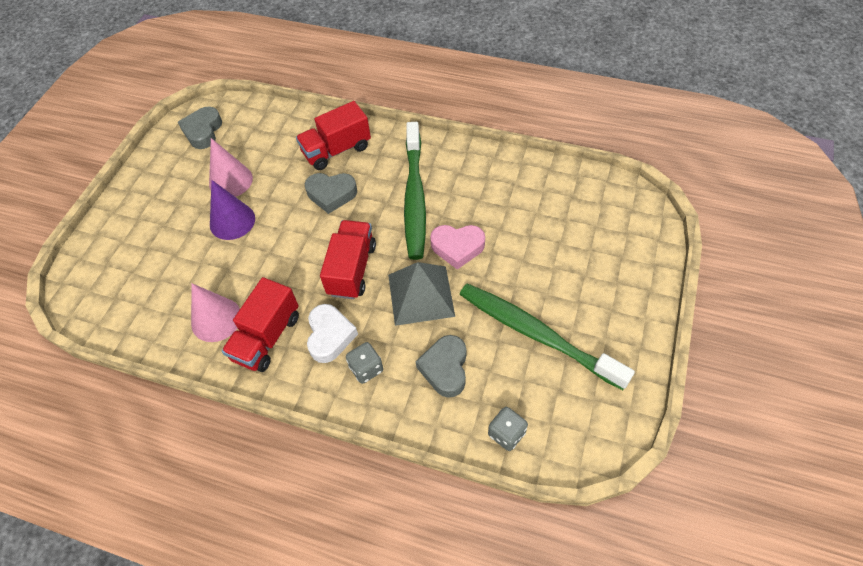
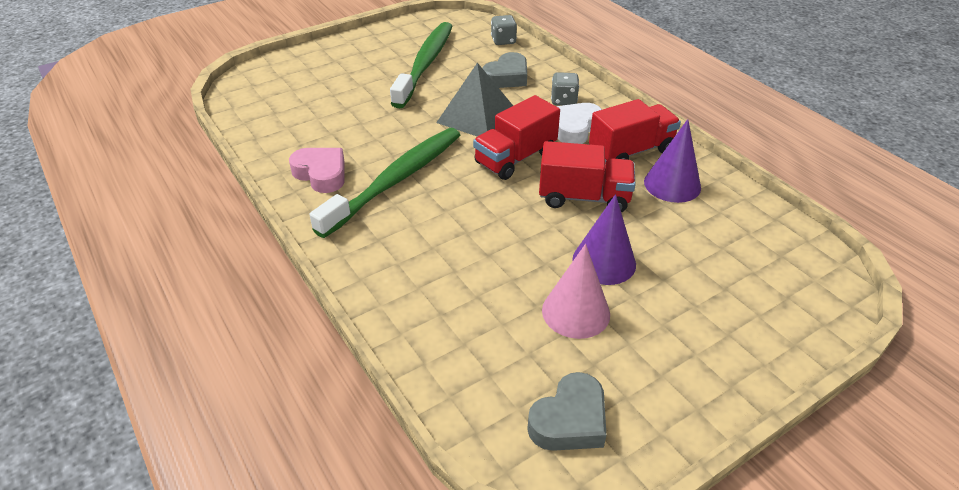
camera: 145 degrees left, 15 degrees down
pink cone [191,283,240,342] -> purple cone [644,119,701,203]
red truck [296,101,371,170] -> red truck moved to [539,141,636,212]
grey heart [305,173,357,214] -> none
pink heart [430,225,485,270] -> pink heart moved to [289,148,345,193]
green toothbrush [459,283,635,390] -> green toothbrush turned 150 degrees counterclockwise [390,22,453,108]

